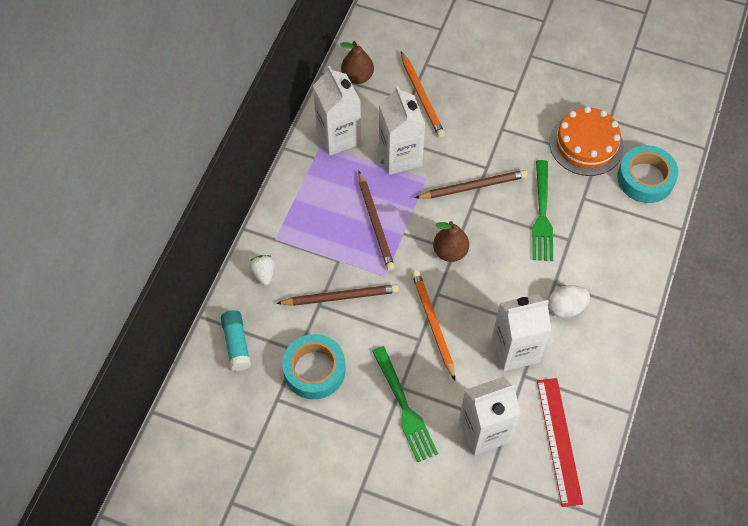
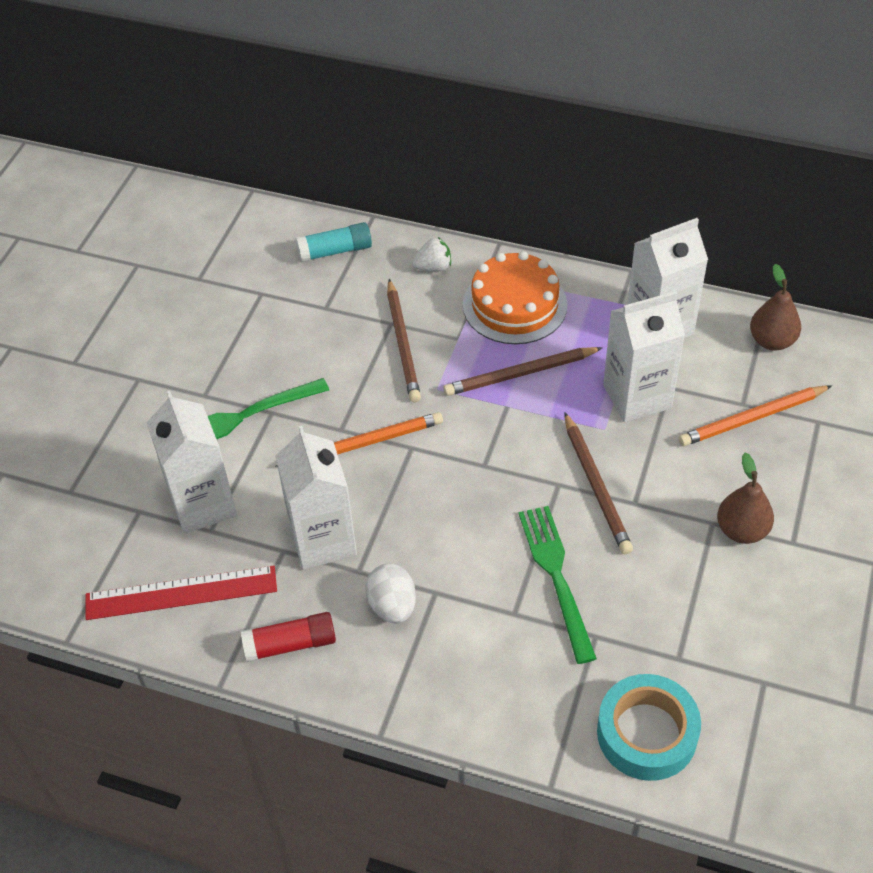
camera: 90 degrees right, 10 degrees down
turquoise tape [282,334,345,399] -> none
brown pear [433,221,469,262] -> brown pear moved to [717,453,774,544]
green fork [532,160,553,261] -> green fork turned 75 degrees clockwise [519,506,597,664]
orange cake [549,106,624,176] -> orange cake moved to [463,251,568,344]
none -> red glue stick [241,612,336,662]

